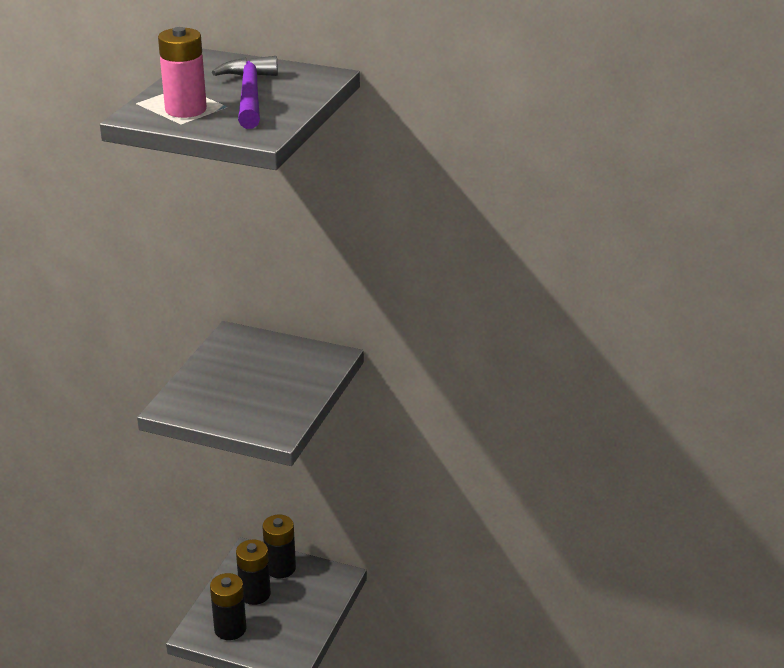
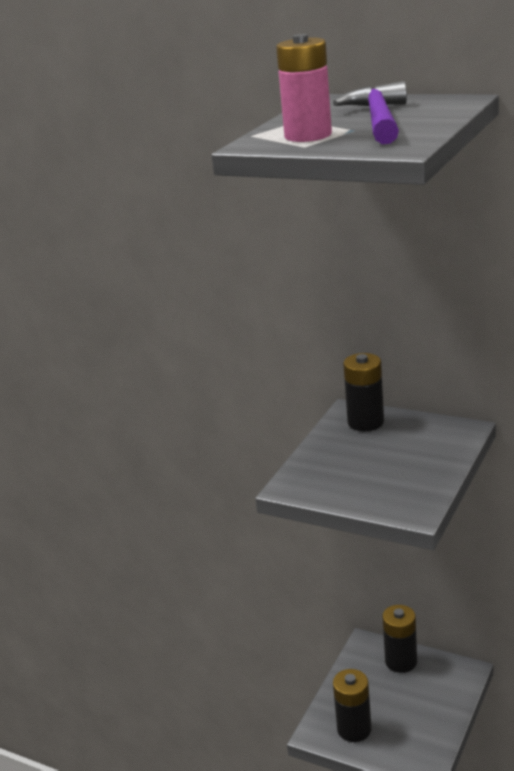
camera: 10 degrees right, 5 degrees down
black battery [236,539,271,605] -> black battery moved to [343,353,384,431]

